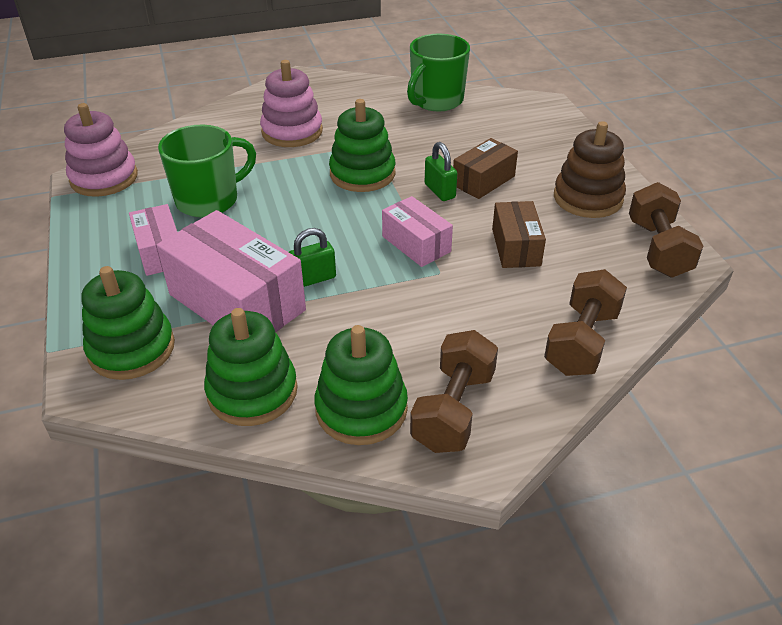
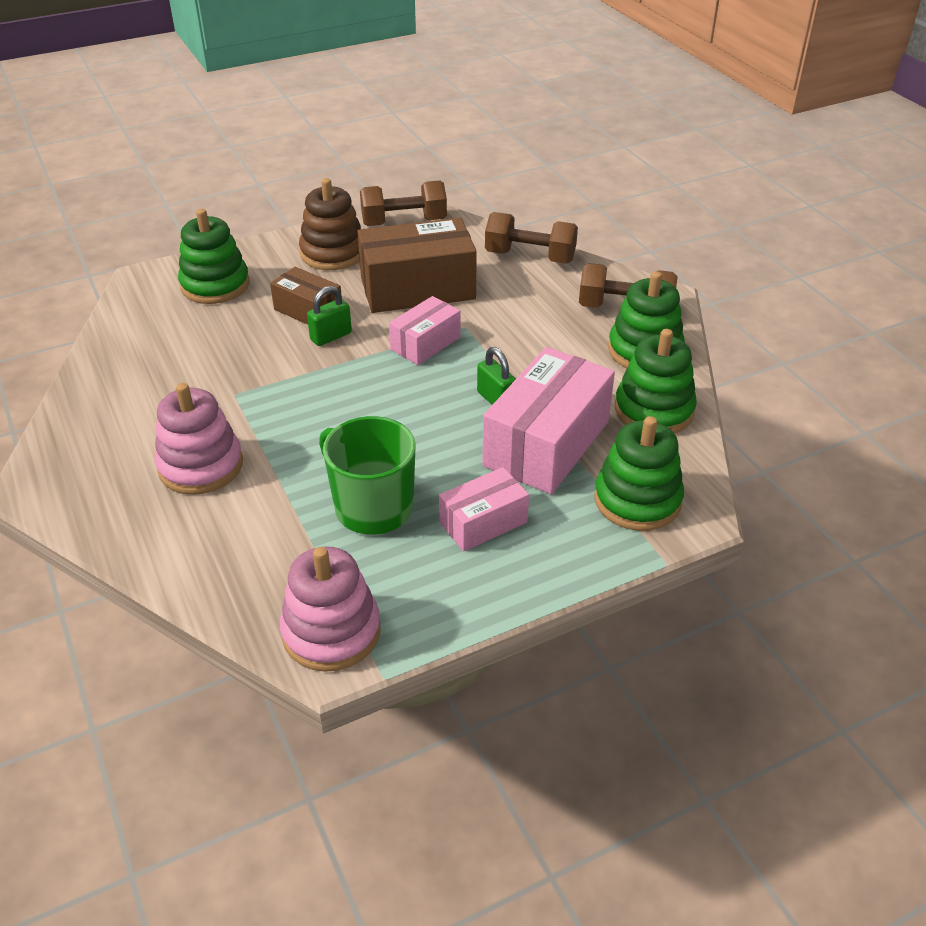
camera: 100 degrees left, 0 degrees up
green stacking toy [329,99,395,192] -> green stacking toy moved to [178,209,250,304]
green mug [407,34,470,111] -> none
brown box [492,201,546,268] -> brown box [357,218,477,313], size x1.80

